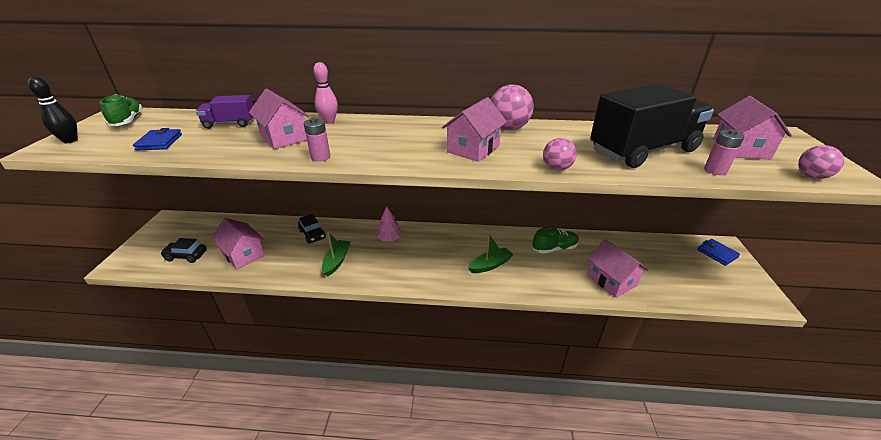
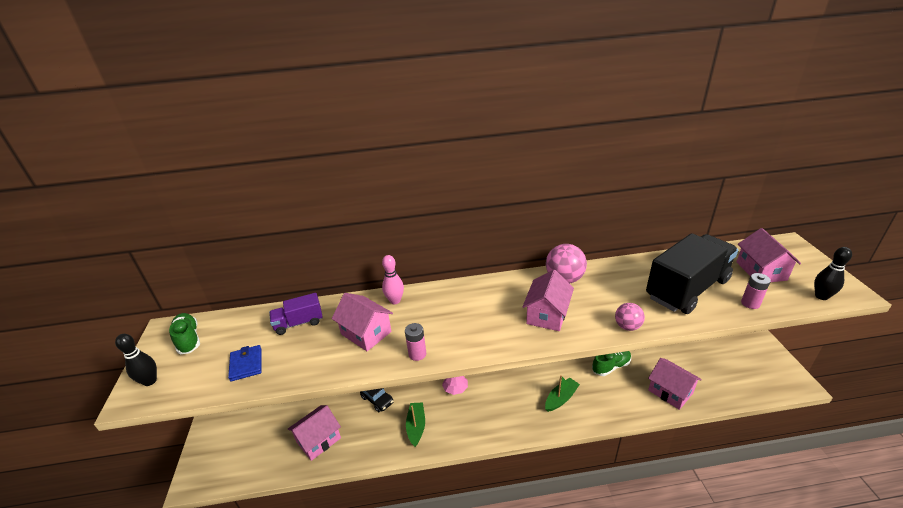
camera: 10 degrees left, 0 degrees up
black car [160,238,207,263] -> none
pink house [211,218,265,269] -> pink house turned 75 degrees counterclockwise [288,405,341,461]
blue wallet [697,239,740,266] -> none
pink ball [798,145,844,179] -> black bowling pin [814,247,852,300]

